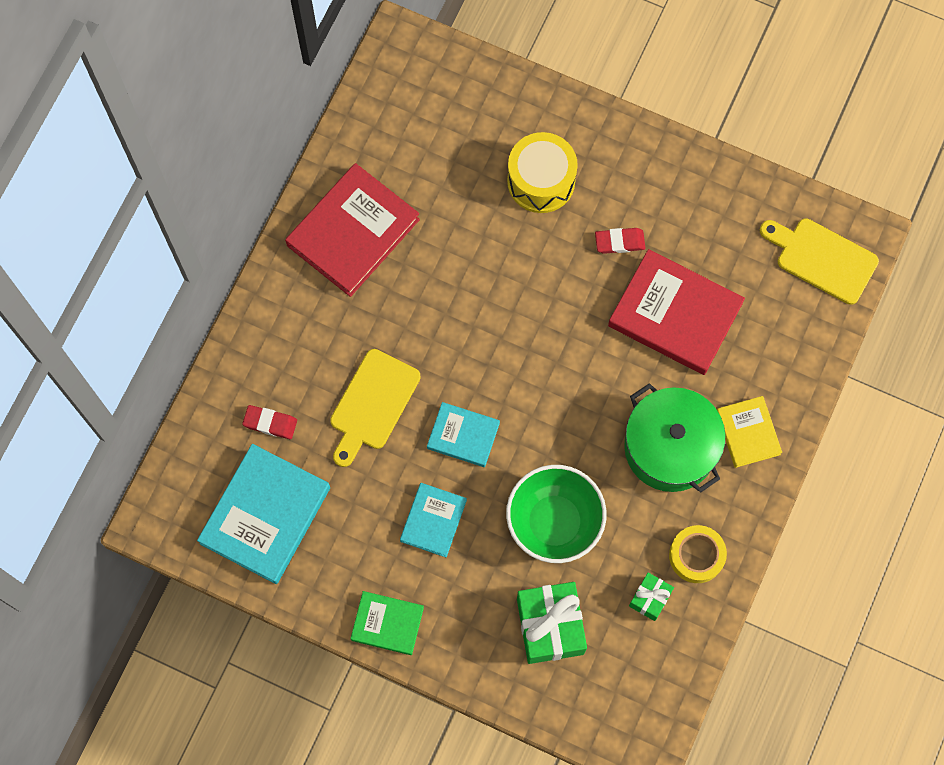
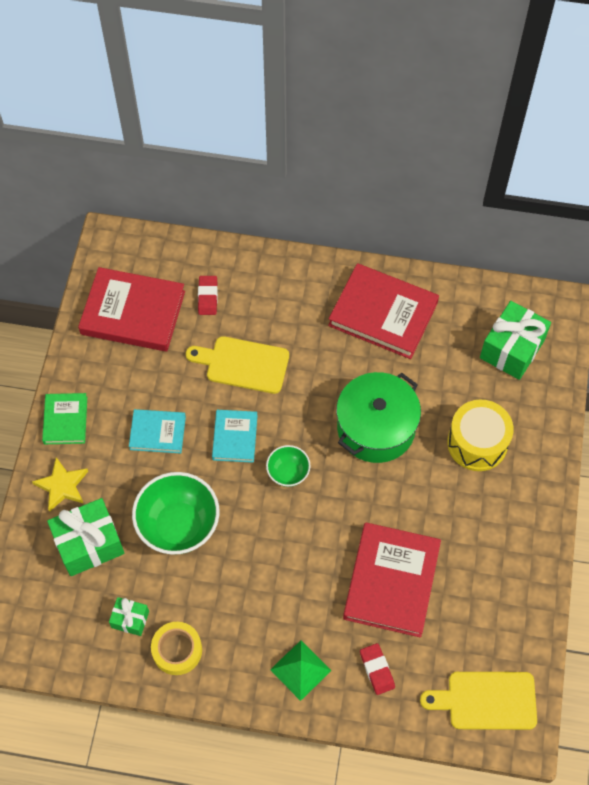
camera: 75 degrees right, 10 degrees down
turquoise book [197,444,330,584] -> red book [78,267,185,351]
red eraser [595,228,645,254] -> red eraser moved to [360,643,395,695]
green pot [624,383,726,492] -> green pot moved to [336,372,421,463]
yellow book [717,396,782,468] -> green pyramid [270,640,331,701]
yellow cutting board [760,218,879,305] -> yellow cutting board turned 105 degrees counterclockwise [420,672,537,730]
none -> yellow star [32,457,88,512]
none -> green bowl [266,445,310,487]
none -> green gift [480,301,551,380]

